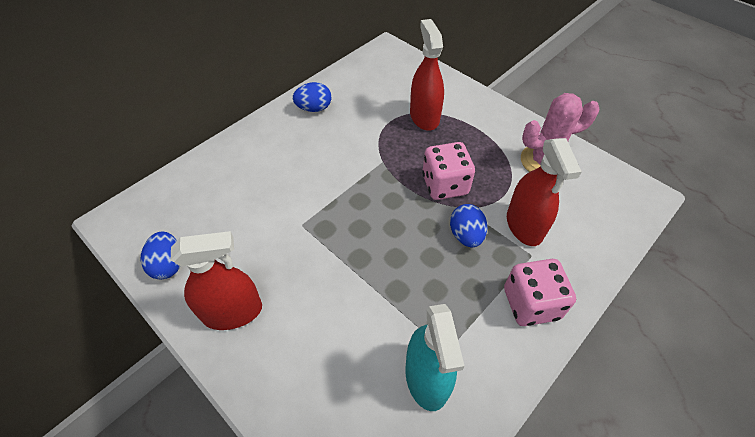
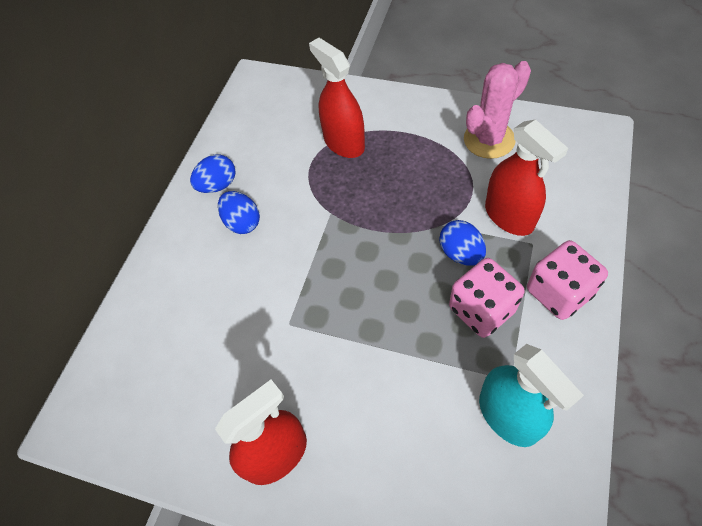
camera: 20 degrees left, 5 degrees up
blue egg [140,231,180,279] -> blue egg moved to [218,191,260,234]
pink dice [422,142,475,200] -> pink dice moved to [449,258,525,338]

